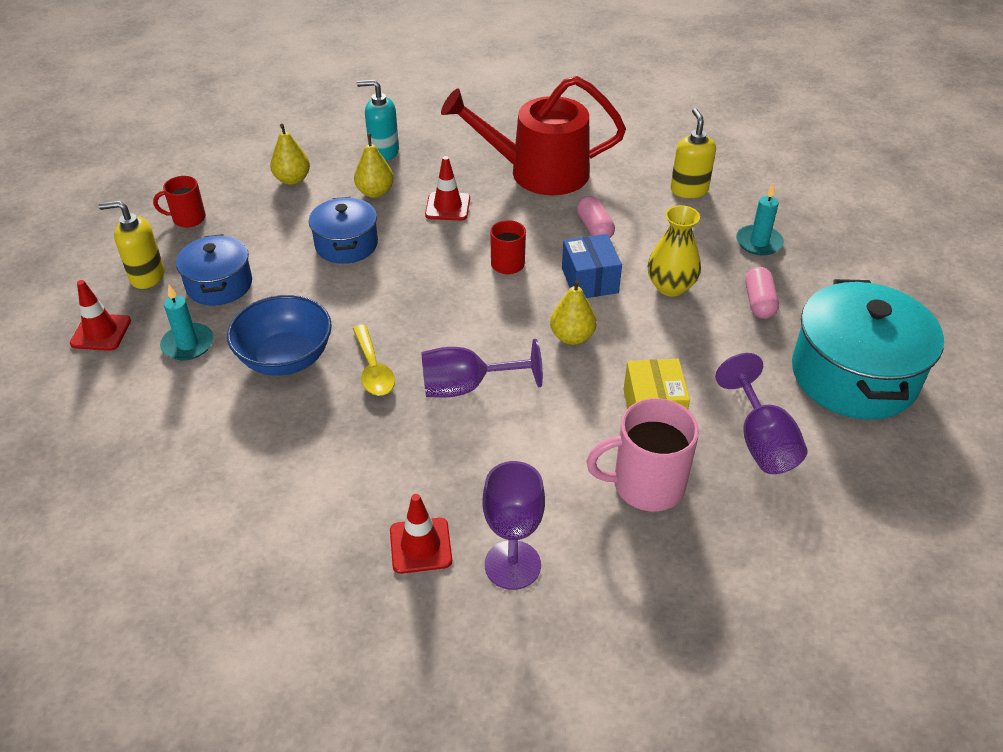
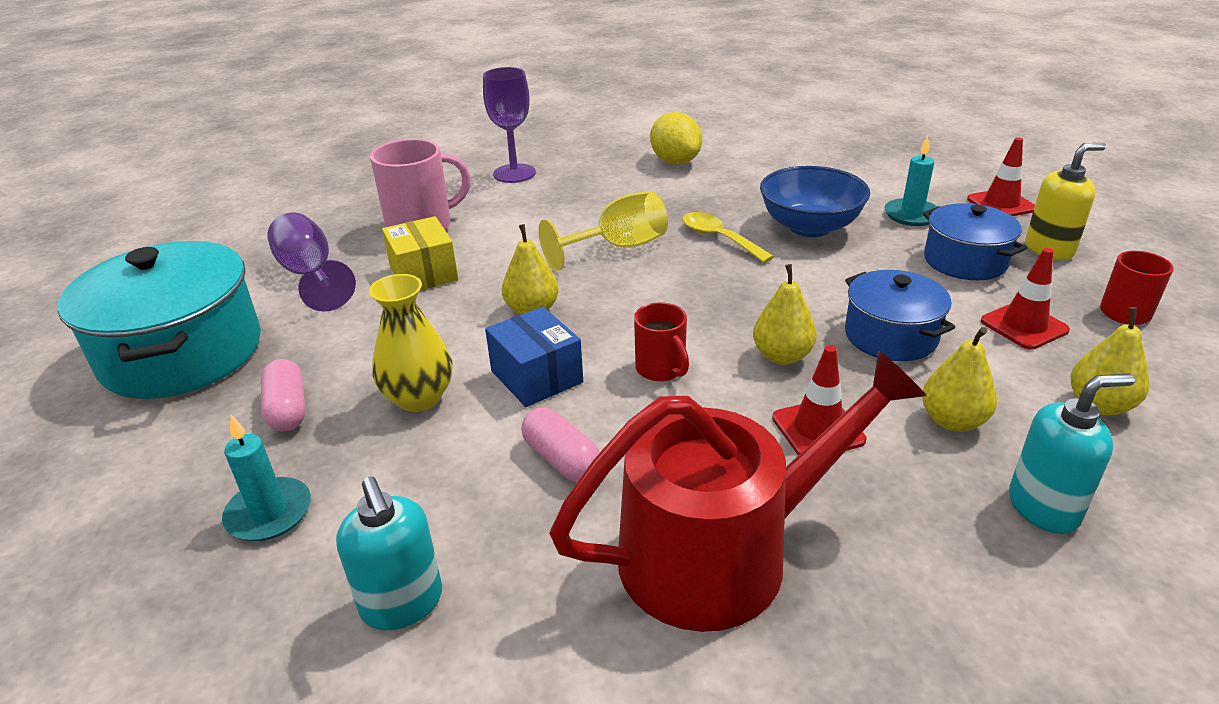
camera: 160 degrees right, 10 degrees down
red traffic cone [390,494,452,574] -> red traffic cone moved to [981,248,1070,350]
purple goblet [422,339,543,398] -> yellow goblet [538,191,668,271]
yellow soap dispenser [671,108,716,198] -> turquoise soap dispenser [336,476,442,630]
none -> yellow lemon [650,112,702,164]
none -> yellow pear [753,264,817,365]

